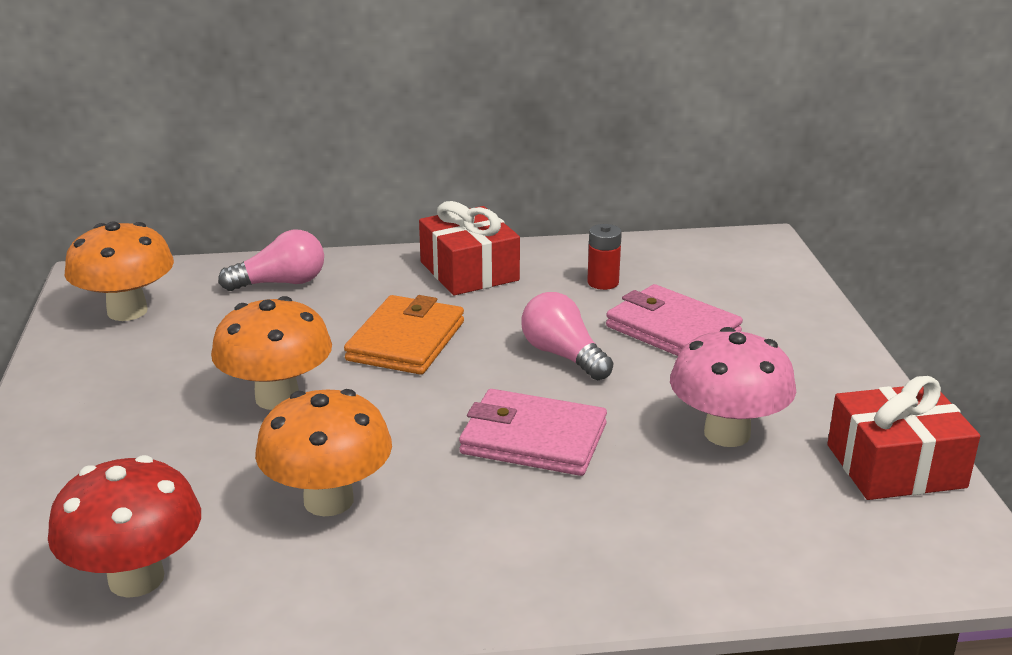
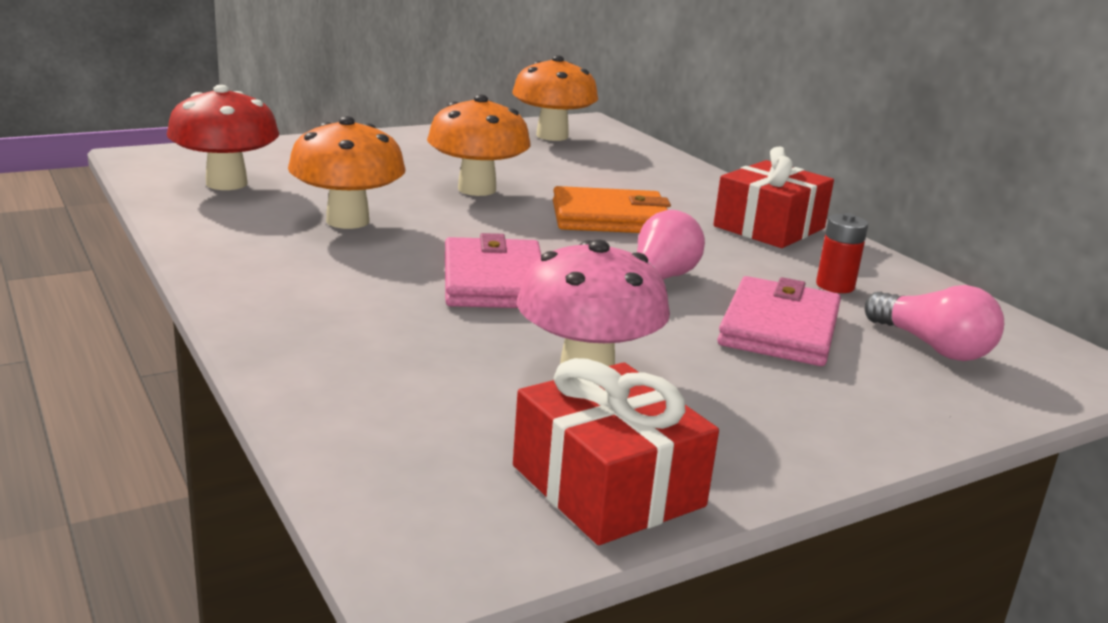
camera: 65 degrees right, 5 degrees down
pink light bulb [218,230,324,291] -> pink light bulb moved to [864,285,1004,361]

